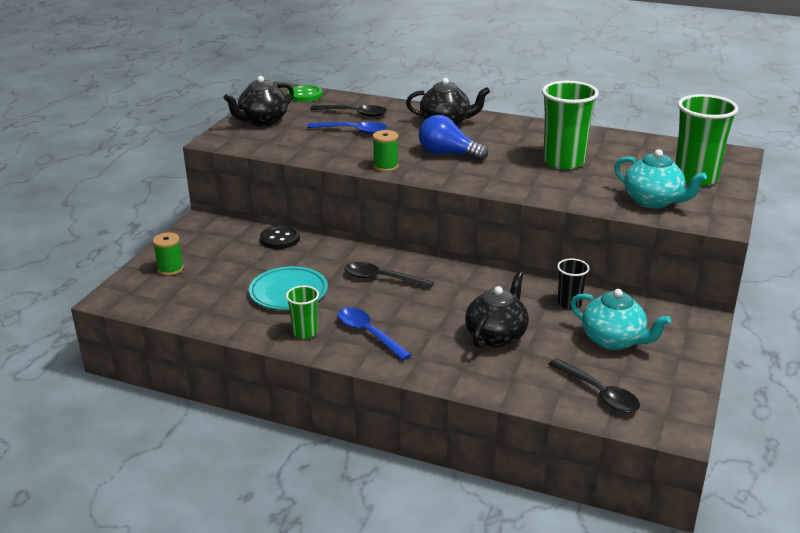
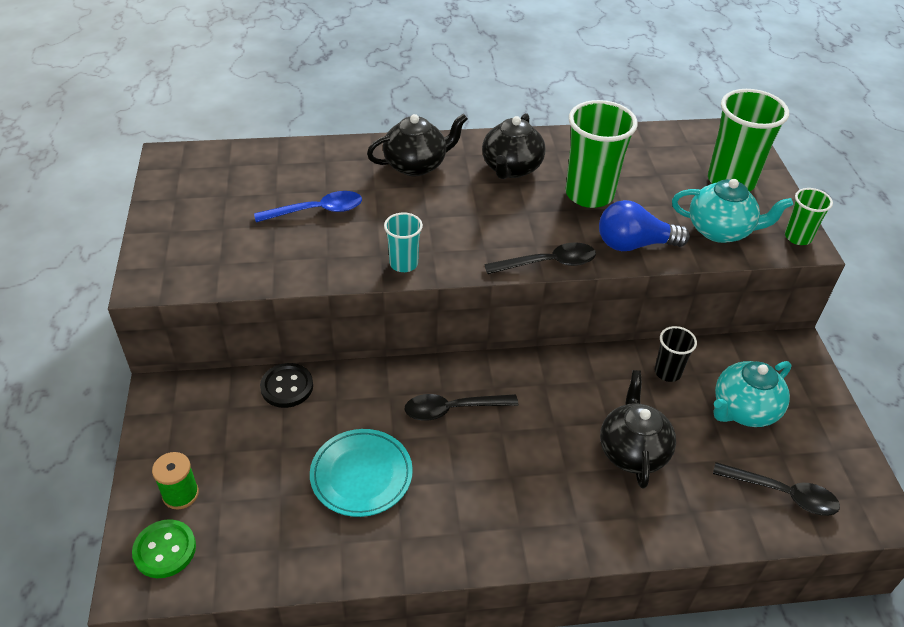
camera: 30 degrees left, 15 degrees up
black teapot [223,76,294,126] -> black teapot moved to [482,113,546,179]
green cup [286,286,319,339] -> green cup moved to [785,188,833,245]
green button [288,85,323,102] -> green button moved to [132,519,196,578]
black spoon [311,105,387,117] -> black spoon moved to [484,242,596,274]
blue spoon [338,307,412,360] -> none
green spool [373,130,399,172] -> turquoise cup [384,212,423,272]
blue light bulb [419,115,488,161] -> blue light bulb moved to [599,200,690,251]
turquoise teapot [570,289,671,350] -> turquoise teapot turned 135 degrees clockwise [713,361,792,427]

